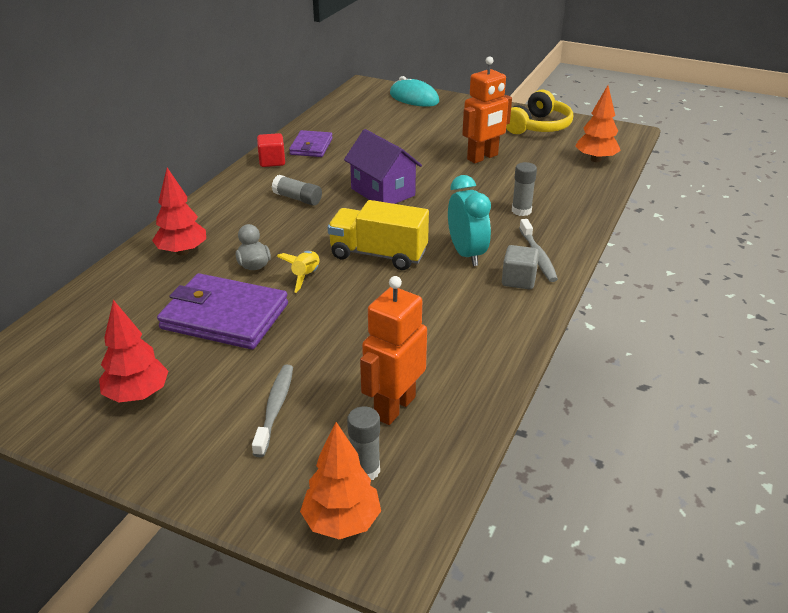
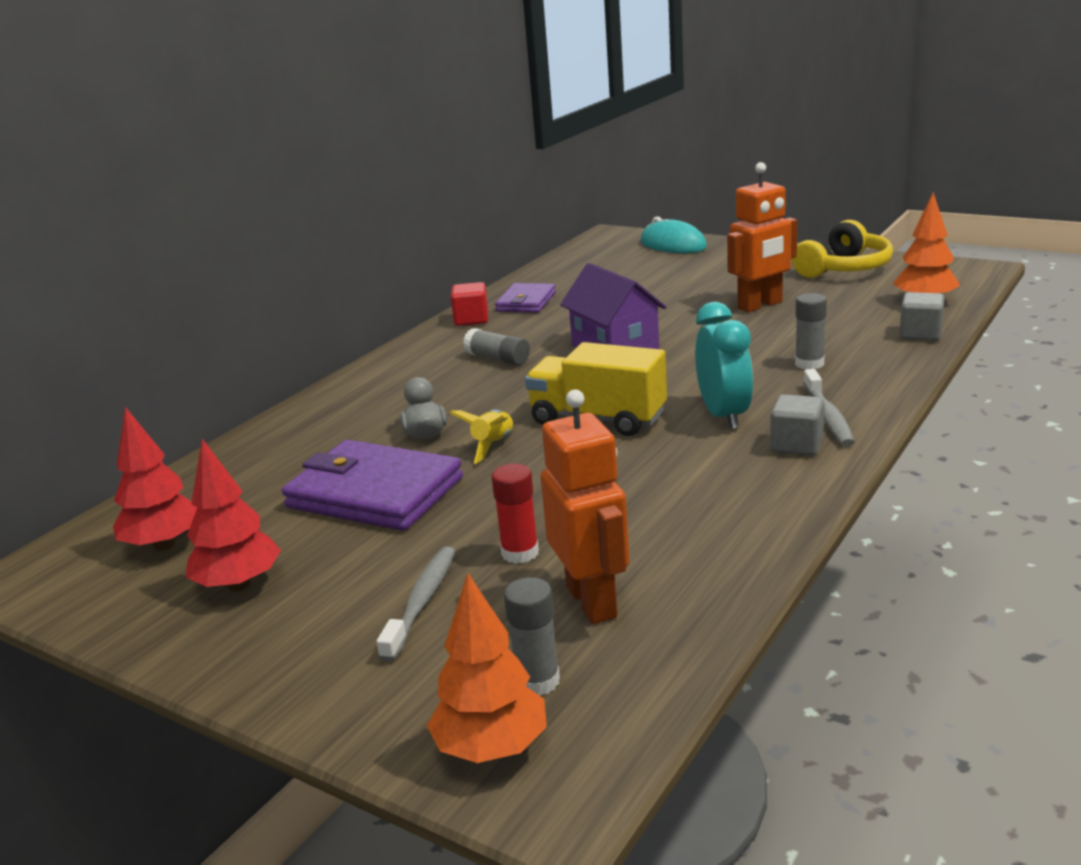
camera: 10 degrees right, 10 degrees down
red tree [152,167,206,255] -> red tree moved to [113,407,197,551]
orange robot [360,276,427,425] -> orange robot turned 120 degrees clockwise [541,389,630,624]
none -> red glue stick [491,464,539,564]
none -> grey cube [900,292,945,341]

